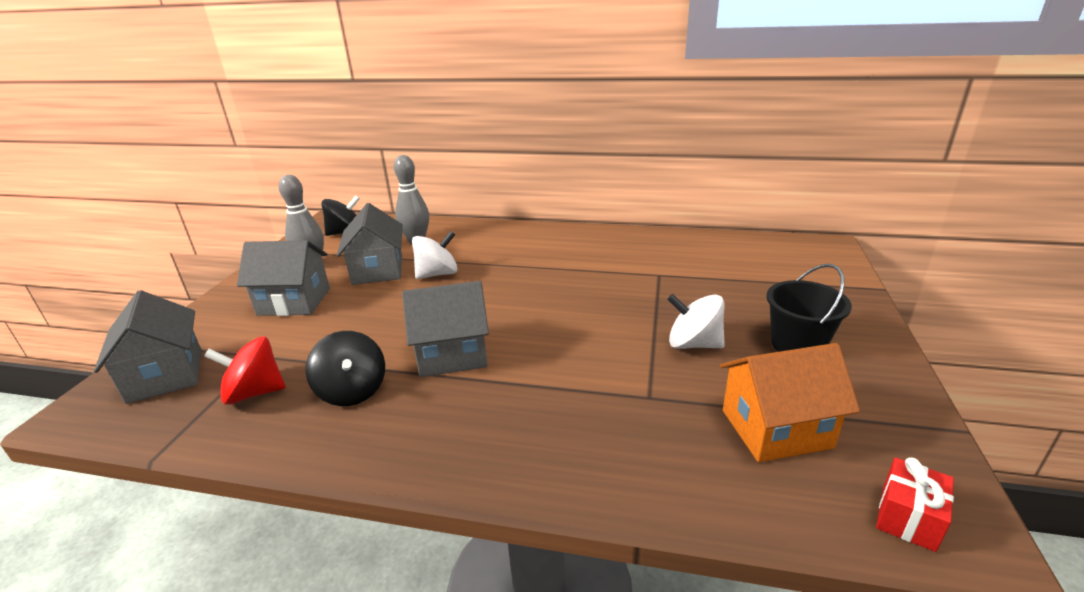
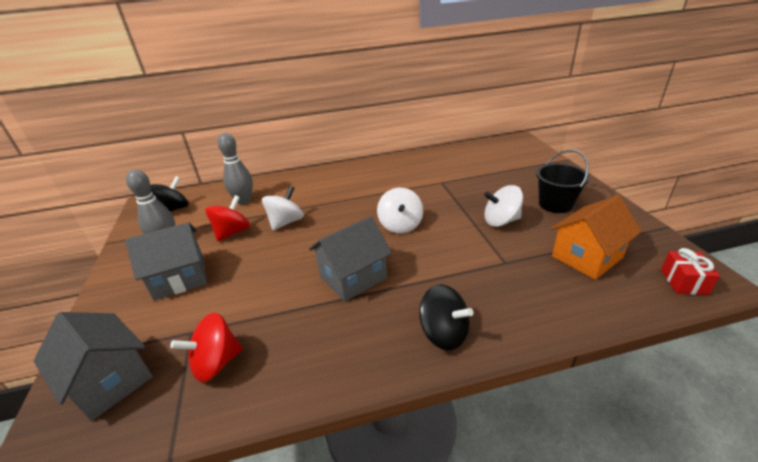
camera: 25 degrees left, 5 degrees up
black spinning top [305,331,385,406] -> black spinning top moved to [419,284,473,350]
grey house [337,203,403,285] -> red spinning top [205,195,250,241]
none -> white spinning top [377,188,423,234]

